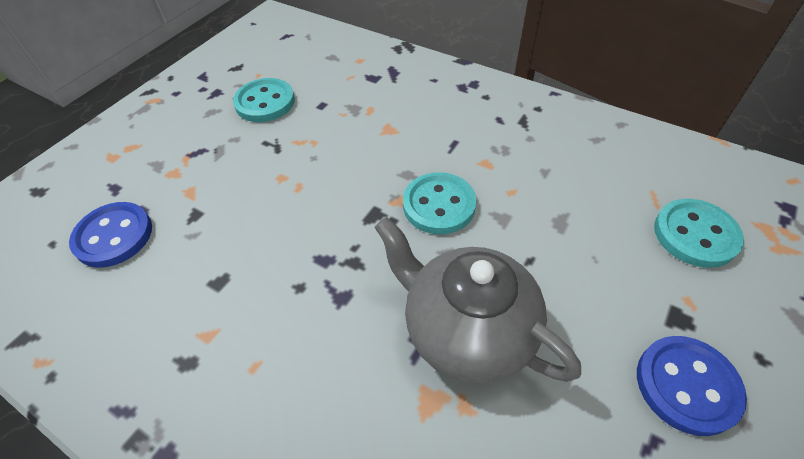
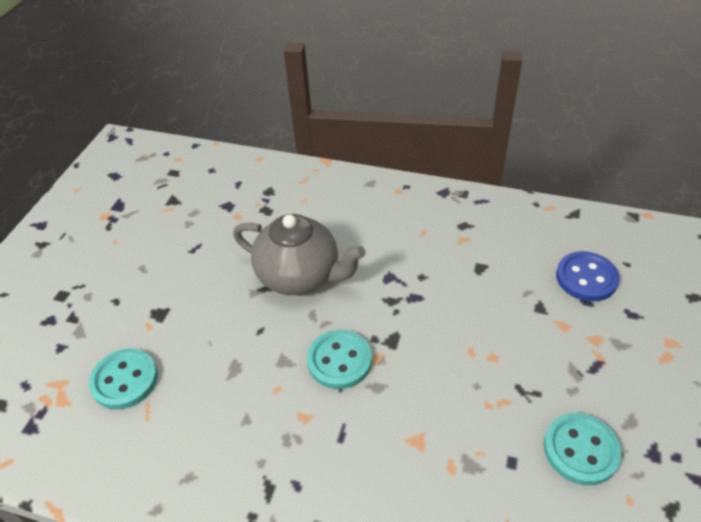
camera: 165 degrees right, 5 degrees down
blue button [637,336,747,436] -> none

